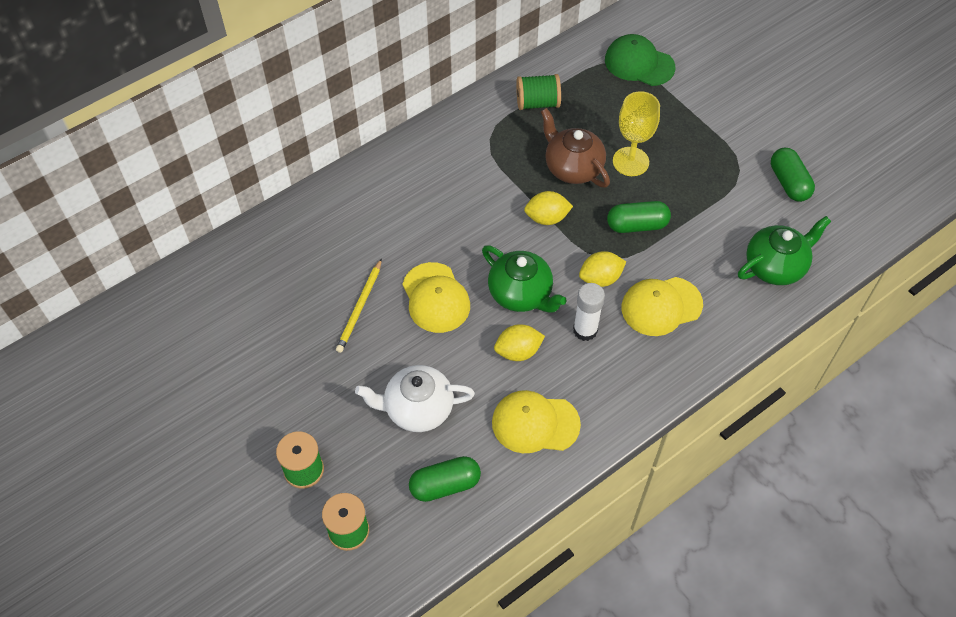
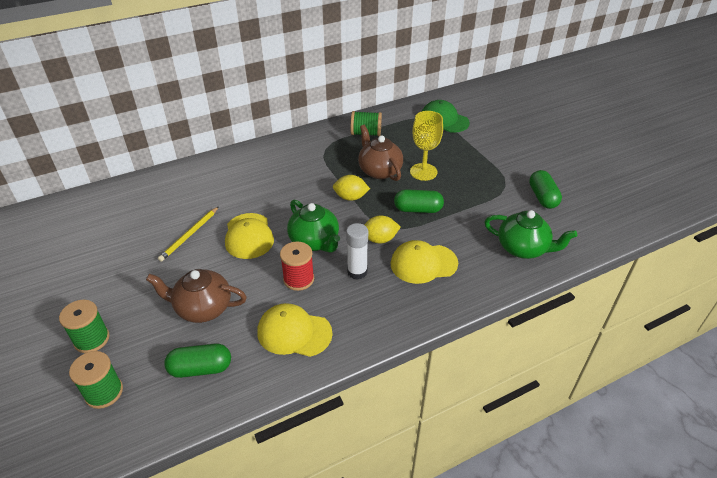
camera: 10 degrees right, 15 degrees down
white teapot [355,365,475,432] -> brown teapot [146,269,247,323]
yellow lemon [494,324,545,361] -> red spool [280,242,314,291]
green teapot [738,216,831,285] -> green teapot turned 45 degrees clockwise [484,210,577,259]

